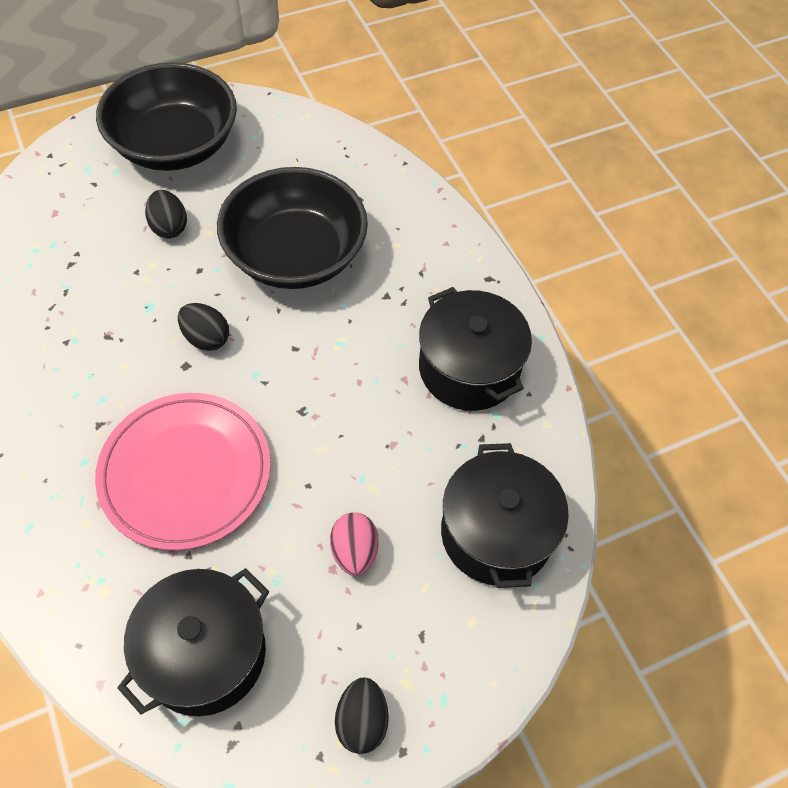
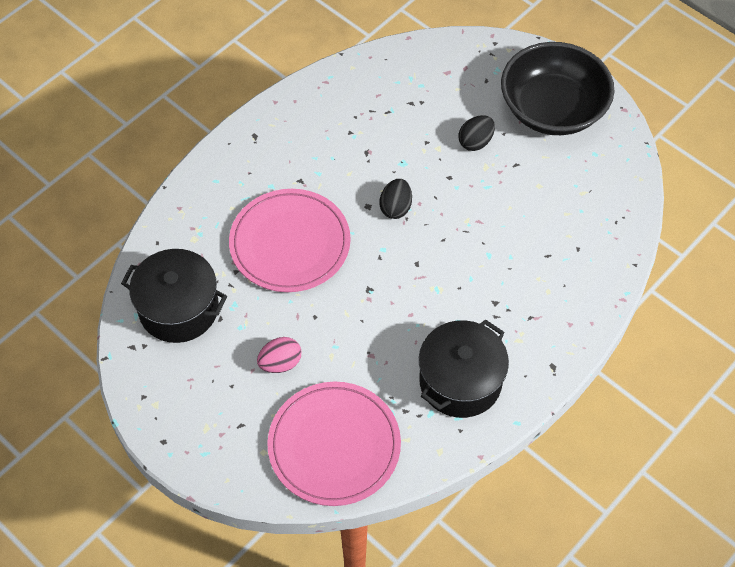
camera: 70 degrees right, 0 degrees up
black bowl [217,167,368,289] -> none
black egg [335,677,389,754] -> none
black pot [441,443,569,588] -> pink plate [267,382,401,506]

